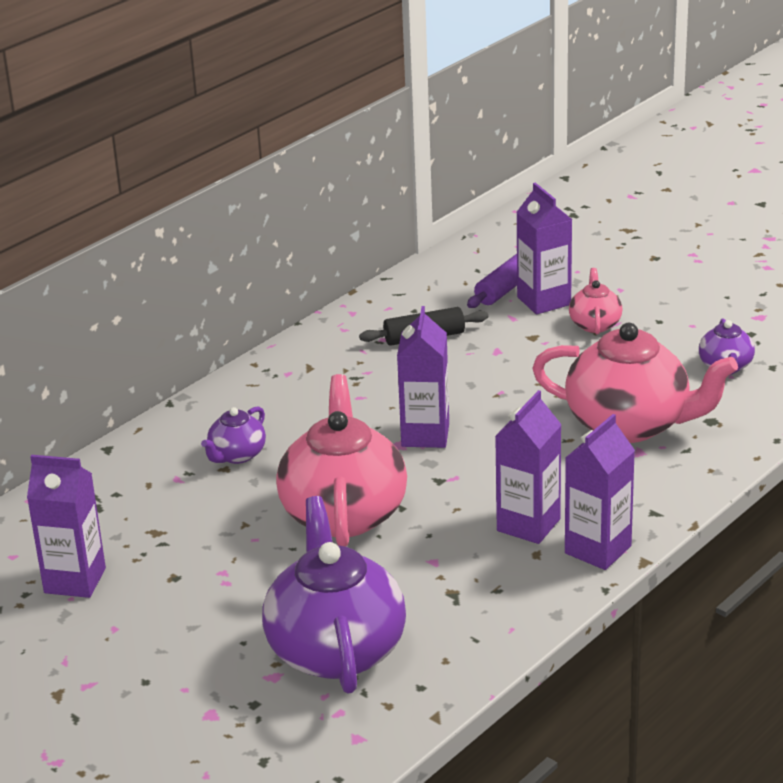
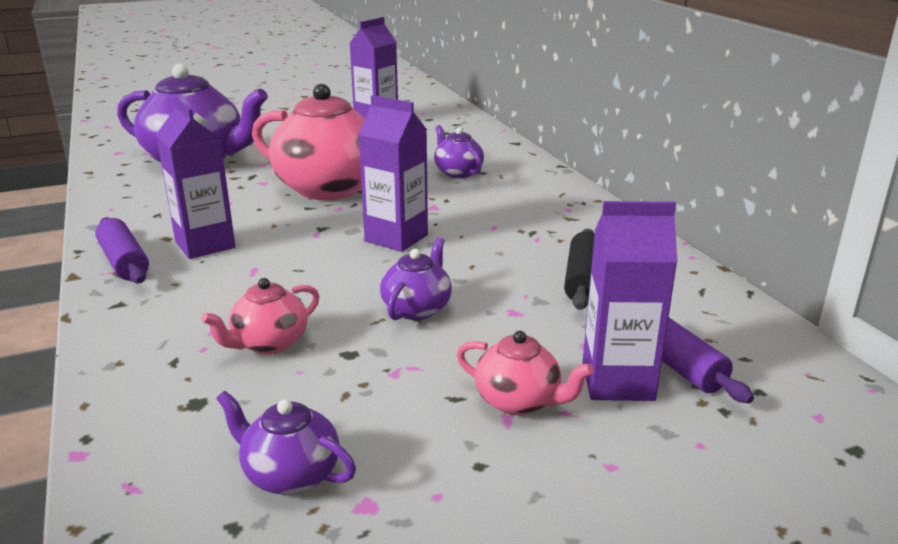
camera: 115 degrees right, 5 degrees down
pink teapot [532,323,738,443] -> pink teapot [201,278,320,354], size x0.47
purple carton [565,414,635,570] -> purple rolling pin [95,217,149,283]
none -> purple teapot [380,237,452,320]

